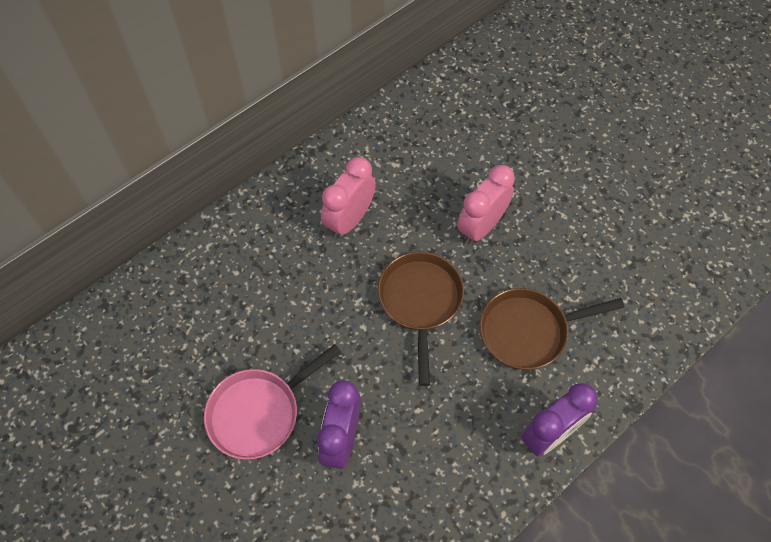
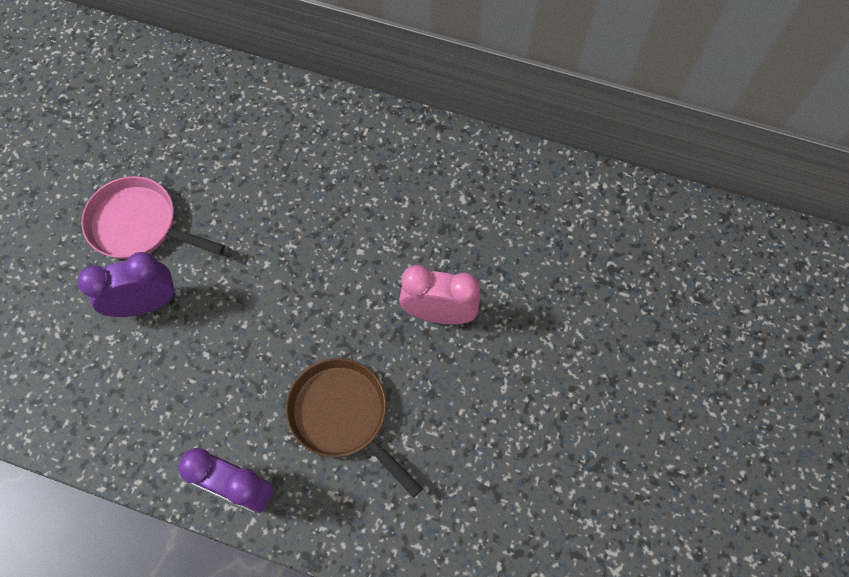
camera: 60 degrees right, 5 degrees up
pink clock [321,157,376,238] -> none
brown pan [378,252,464,386] -> none

